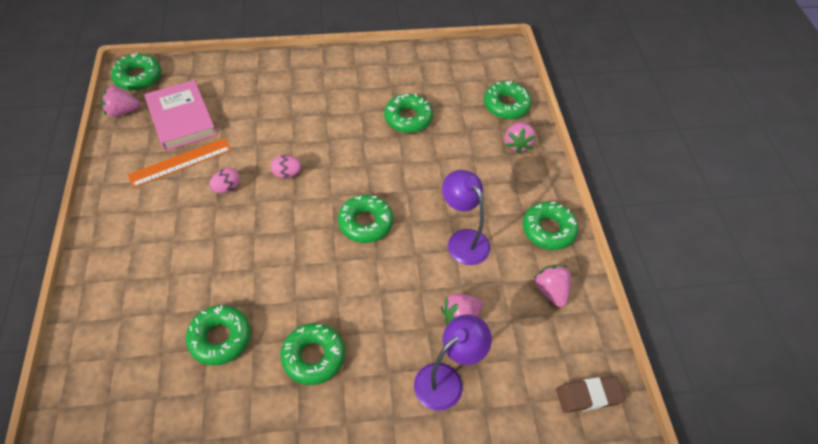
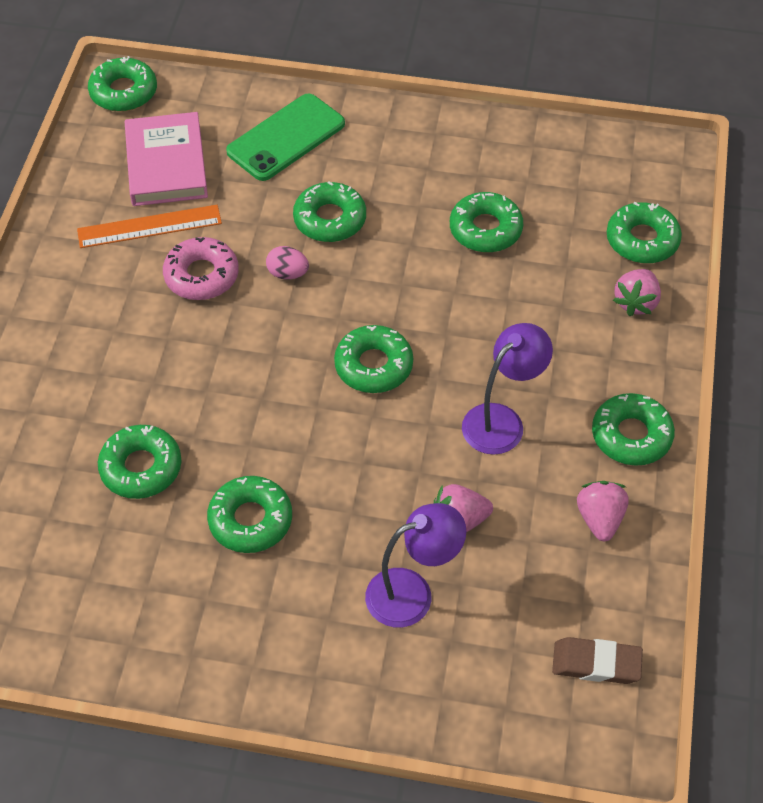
camera: 20 degrees right, 0 degrees up
pink strawberry [101,86,140,117] -> none
pink egg [209,168,240,193] -> pink donut [163,237,239,300]
purple lamp [442,170,490,265] -> purple lamp turned 60 degrees clockwise [462,323,553,455]
none -> green phone [226,93,345,181]
none -> green donut [293,181,366,242]

